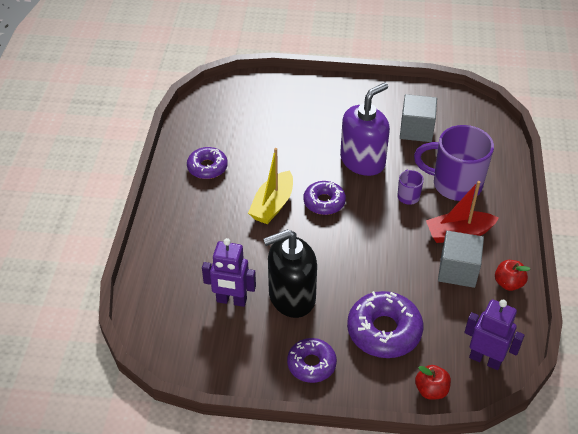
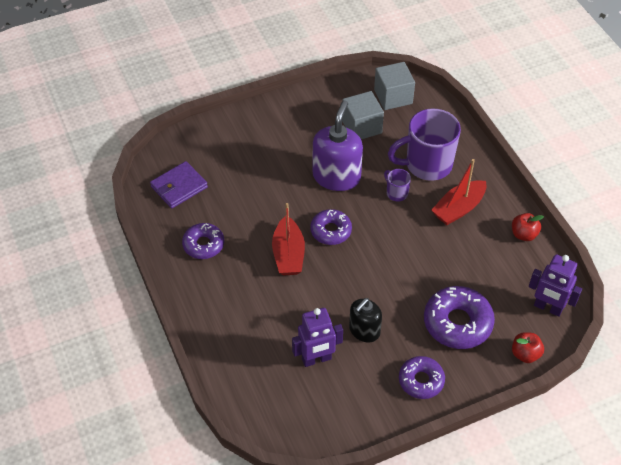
camera: 30 degrees left, 5 degrees up
yellow boat [248,148,293,224] -> red boat [272,203,305,275]
black soap dispenser [263,229,317,318] -> black soap dispenser [349,298,382,342], size x0.61
grey cube [438,231,484,288] -> grey cube moved to [374,62,415,110]
purple robot [464,299,525,370] -> purple robot turned 150 degrees counterclockwise [529,254,582,317]
none -> purple wallet [150,161,208,208]

